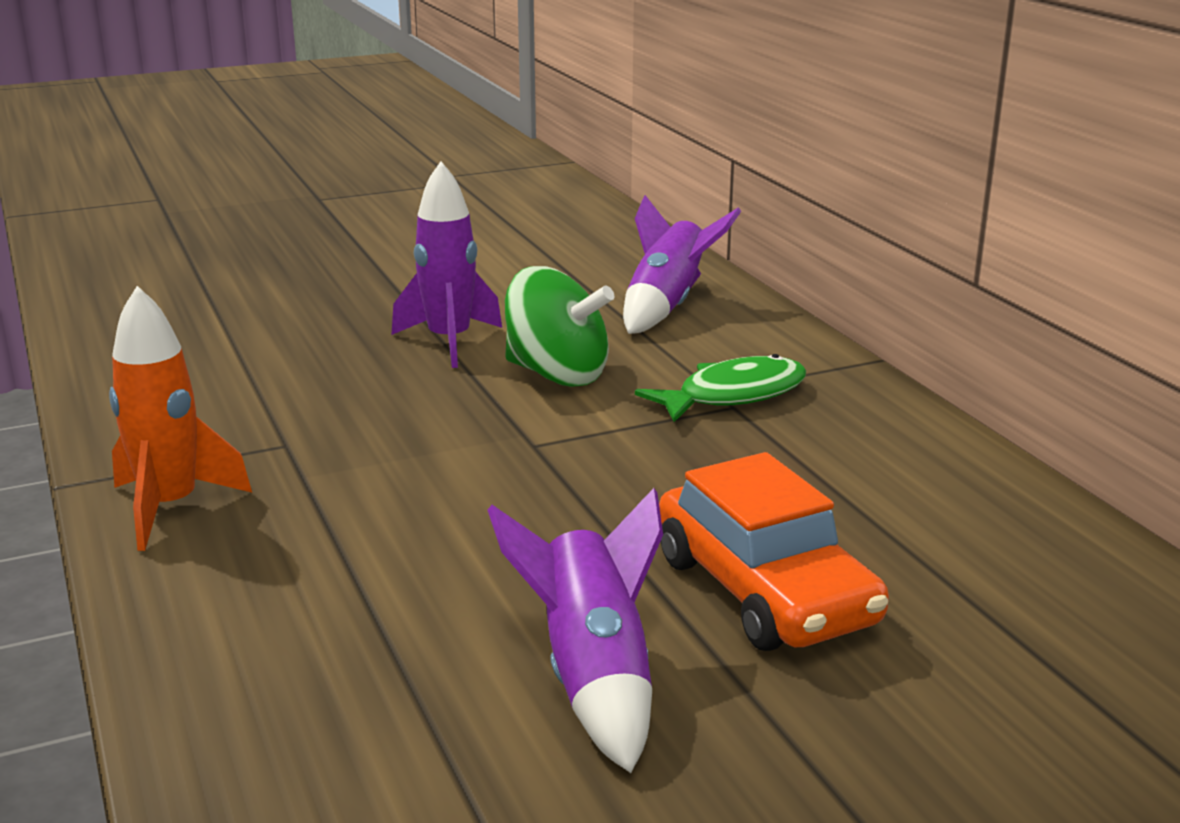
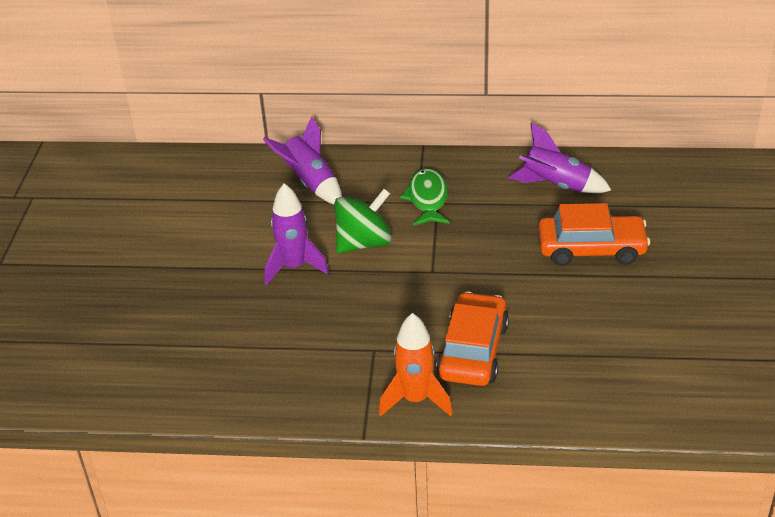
camera: 60 degrees left, 15 degrees up
purple rocket [488,488,663,773] -> purple rocket moved to [507,123,612,193]
none -> orange car [436,292,509,386]

